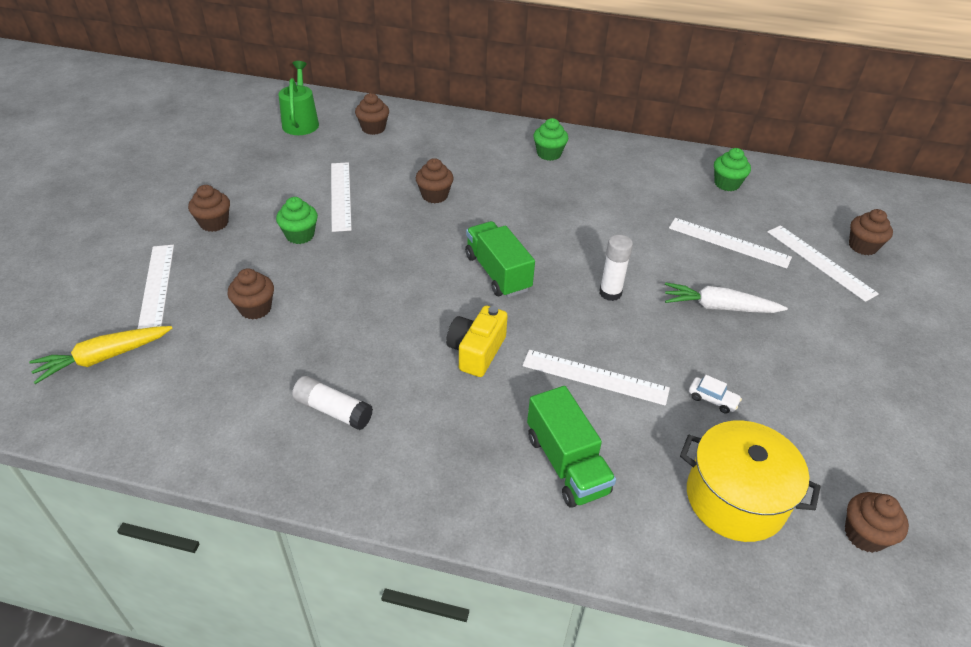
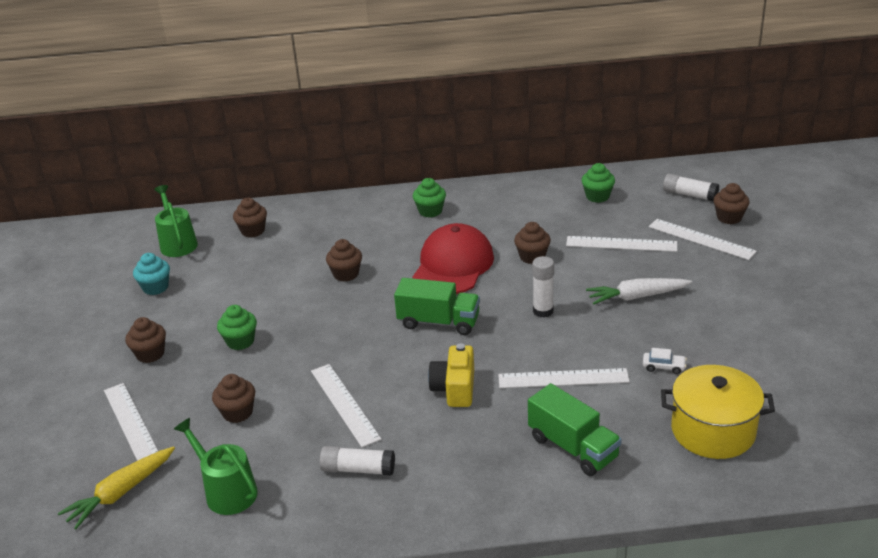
camera: 15 degrees left, 10 degrees down
white ruler [331,162,352,232] -> white ruler moved to [311,364,381,447]
green truck [465,221,535,298] -> green truck turned 150 degrees clockwise [394,278,480,335]
brown cupcake [845,492,909,553] -> brown cupcake moved to [514,222,551,264]
none -> turquoise cupcake [133,253,170,295]
none -> green watering can [174,418,258,515]
none -> red cap [413,223,494,294]
none -> white glue stick [663,174,719,202]

